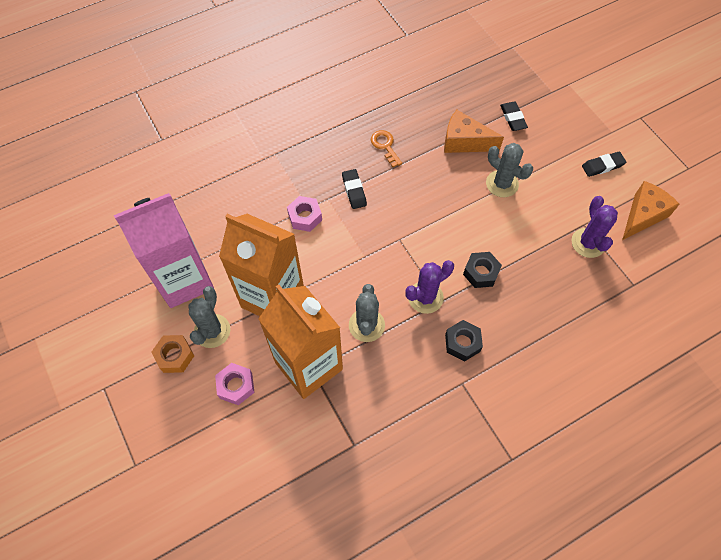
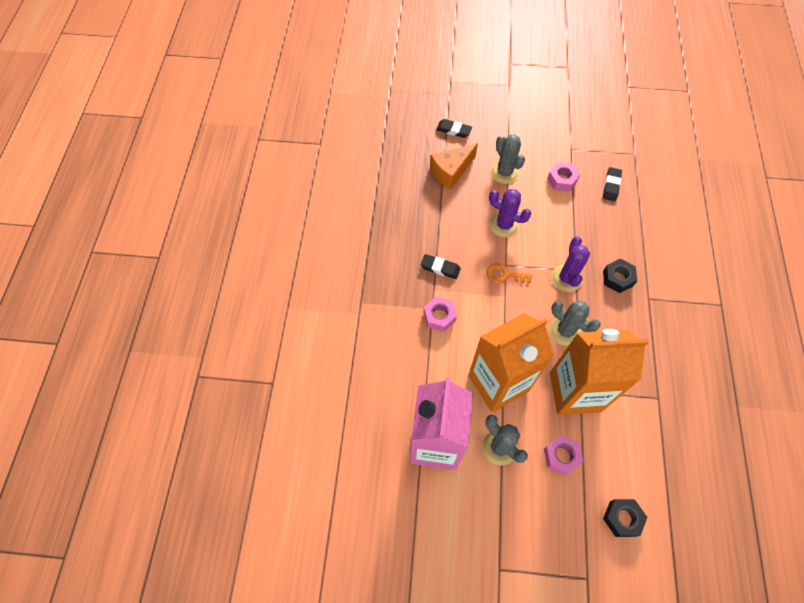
camera: 55 degrees left, 0 degrees up
orange nut [152,335,194,373] -> none
orange key [371,130,402,167] -> orange key moved to [486,263,532,283]
black nut [463,252,502,288] -> black nut moved to [603,499,647,537]
grey cactus [486,143,533,197] -> grey cactus turned 75 degrees clockwise [491,134,525,184]
purple cactus [571,196,618,258] -> purple cactus moved to [489,189,531,237]
black eraser [582,152,626,177] -> black eraser moved to [603,167,622,201]
orange cheese [622,181,680,240] -> none
none -> pink nut [547,162,580,192]

